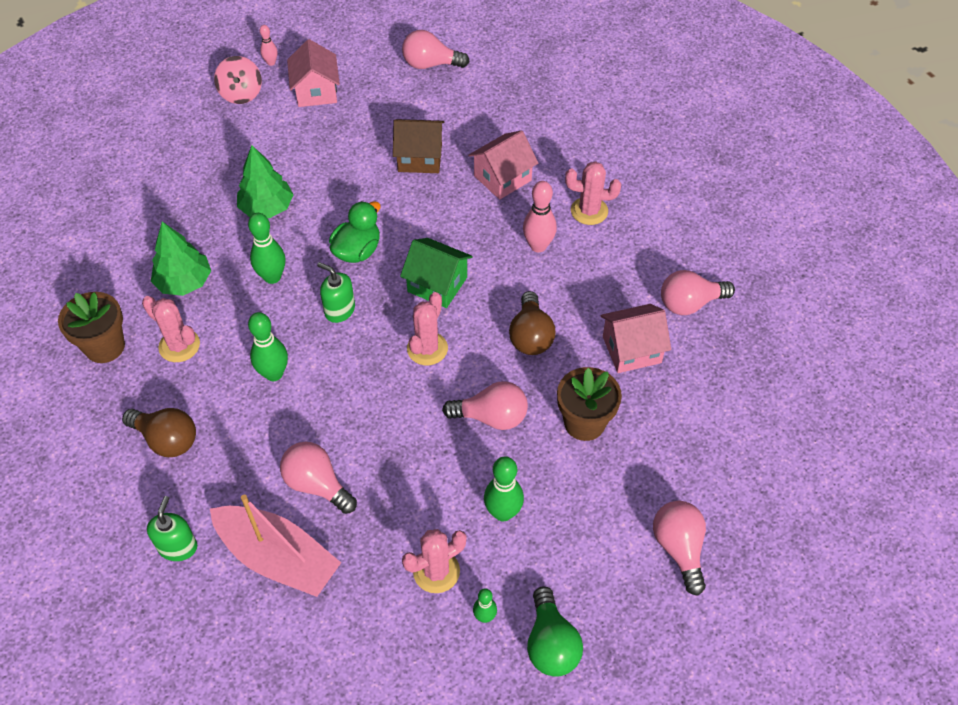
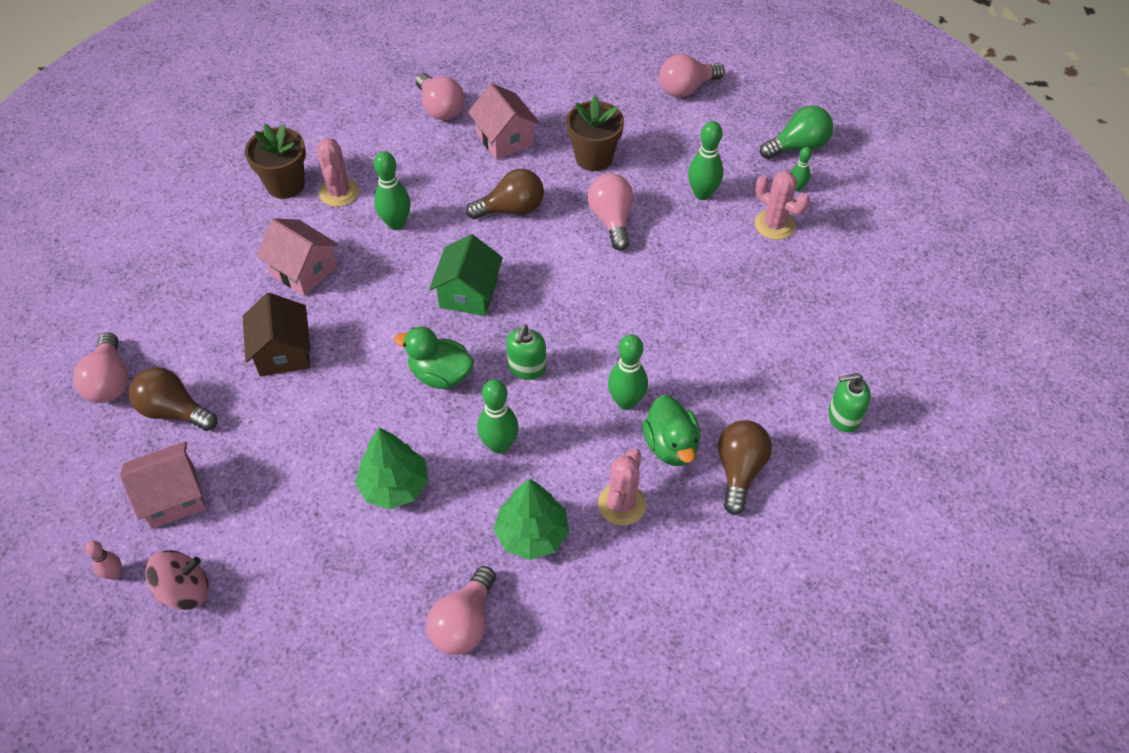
camera: 105 degrees left, 0 degrees up
brown flower pot [58,292,125,363] -> brown flower pot moved to [245,124,306,199]
pink boat [210,495,341,597] -> none
pink light bulb [280,442,357,514] -> pink light bulb moved to [426,566,496,655]
pink cactus [407,292,448,365] -> none
pink bowling pin [523,181,557,252] -> green bowling pin [374,151,411,230]
none -> brown light bulb [129,367,217,431]
none -> green duck [643,395,701,466]

